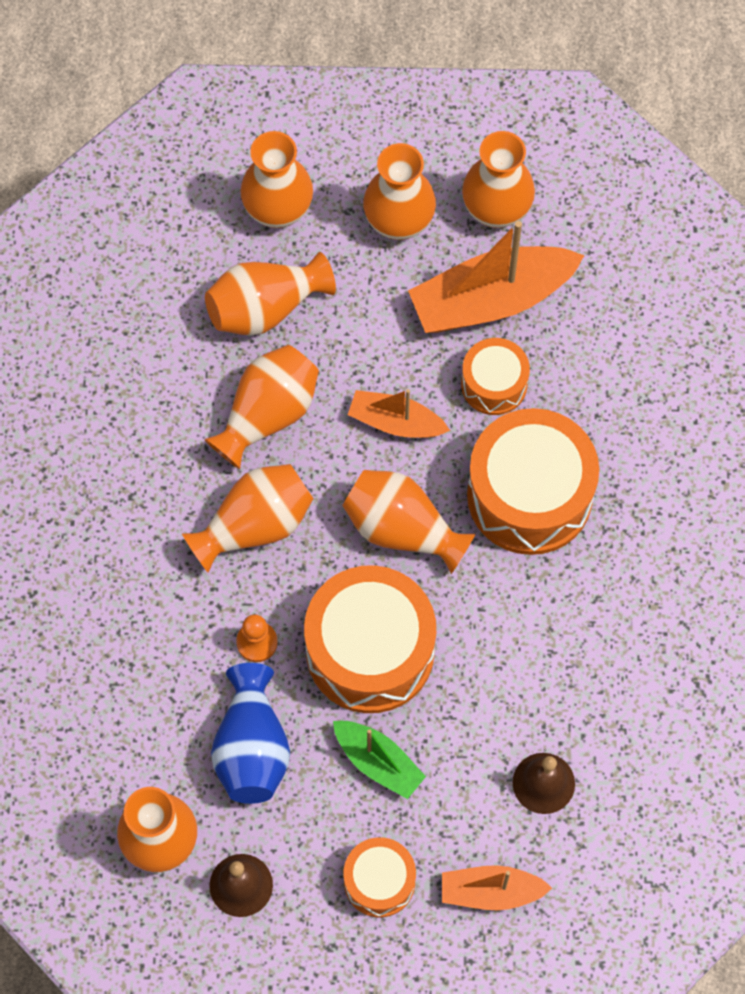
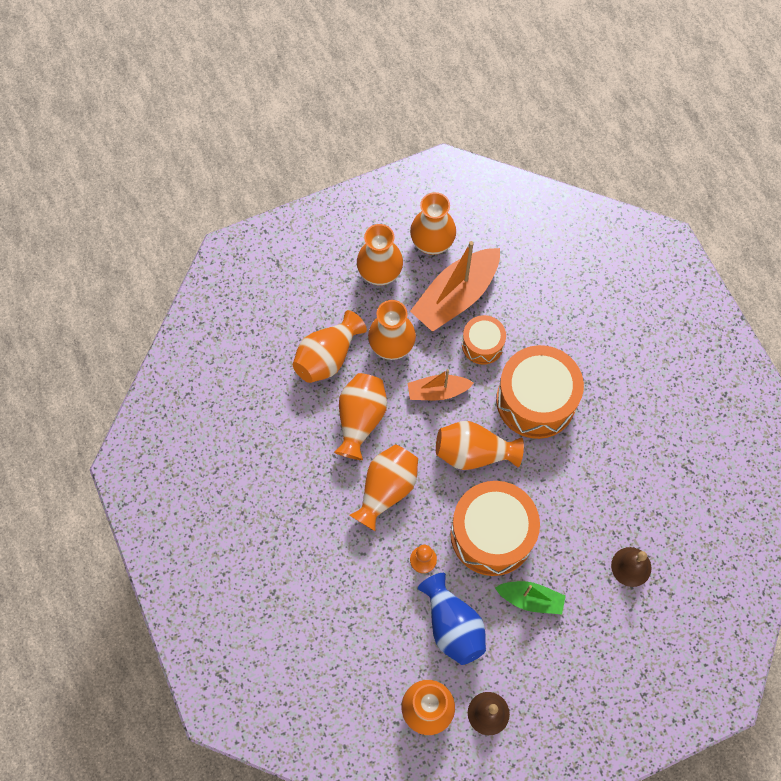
camera: 25 degrees left, 0 degrees up
orange vase [240,131,313,228] -> orange vase moved to [368,300,416,360]
orange drum [344,837,416,917] -> none
orange boat [442,865,552,910] -> none

